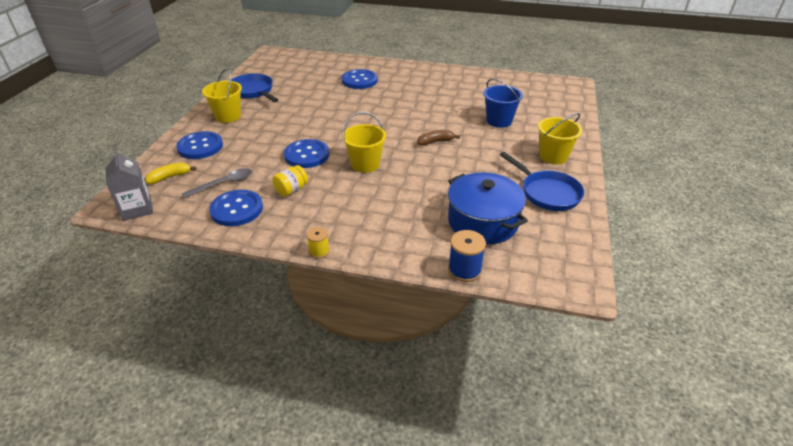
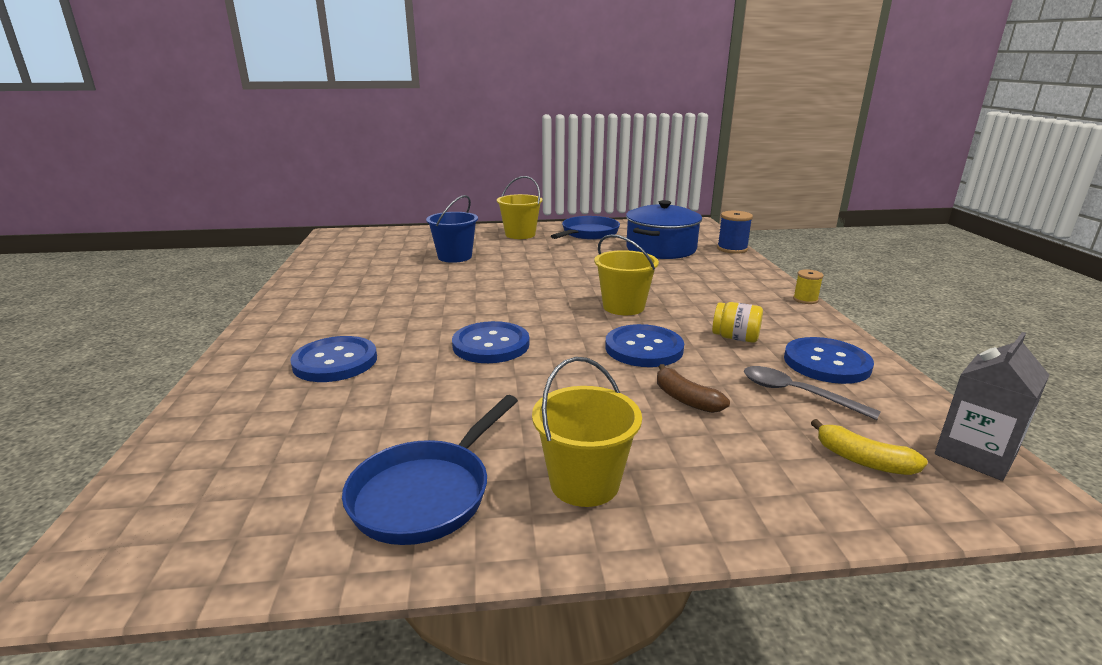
camera: 110 degrees left, 15 degrees down
blue button [176,131,223,159] -> blue button moved to [452,321,530,363]
brown banana [417,130,460,146] -> brown banana moved to [657,364,730,413]

